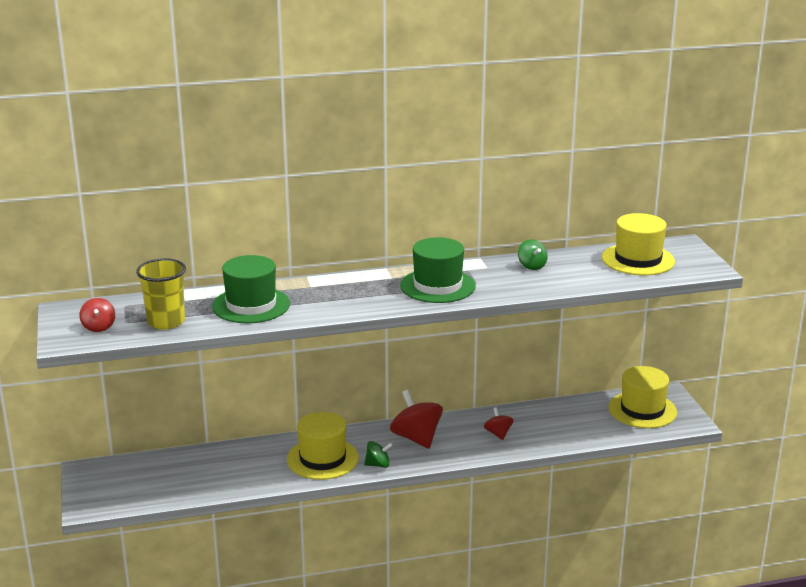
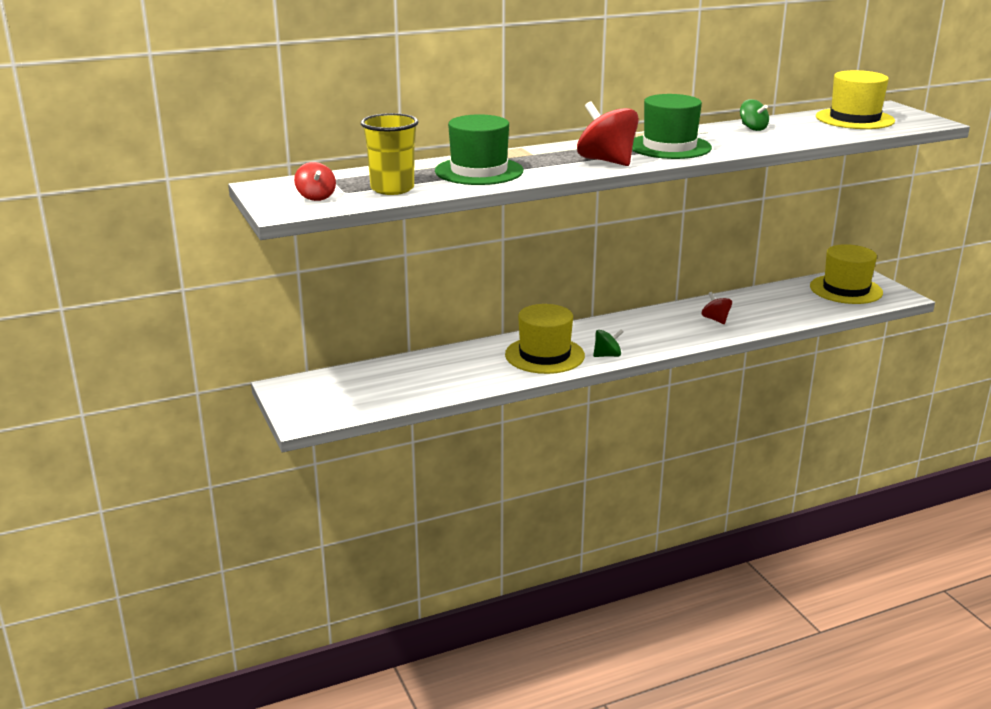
camera: 10 degrees left, 0 degrees up
red spinning top [390,390,443,449] -> red spinning top moved to [577,102,639,166]

